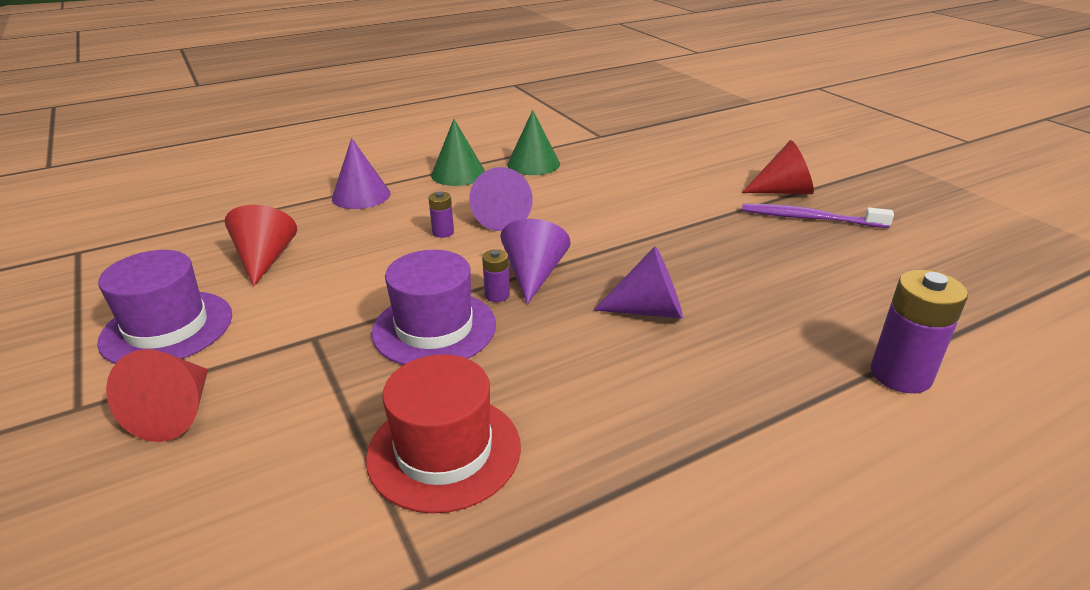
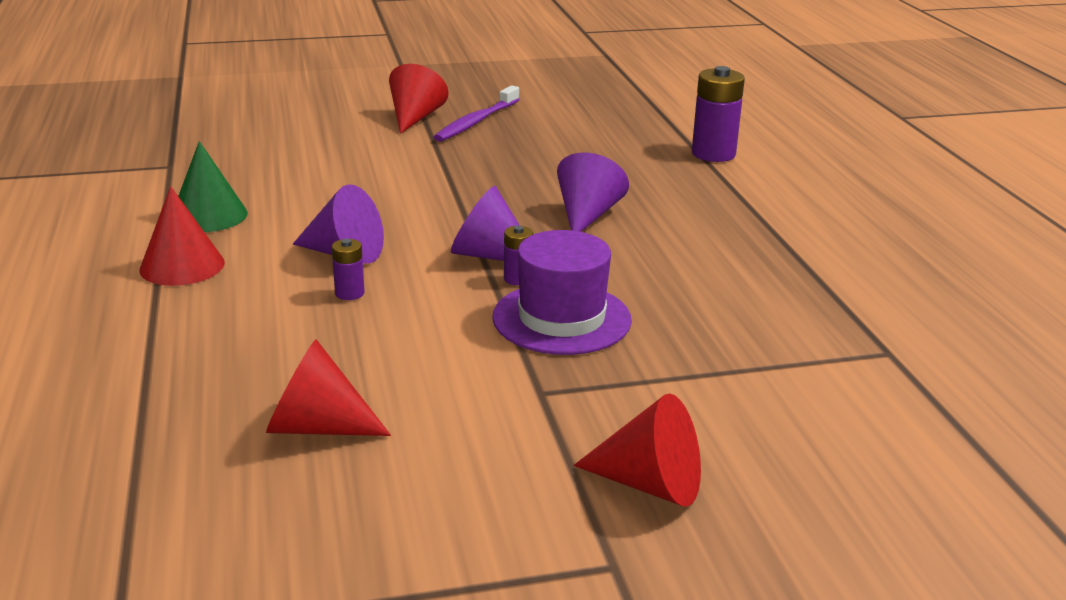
camera: 75 degrees left, 5 degrees down
purple hat [97,250,232,364] -> none
purple cone [332,138,391,209] -> none
red hat [366,354,521,513] -> none
green cone [431,119,485,186] -> red cone [140,186,225,286]

